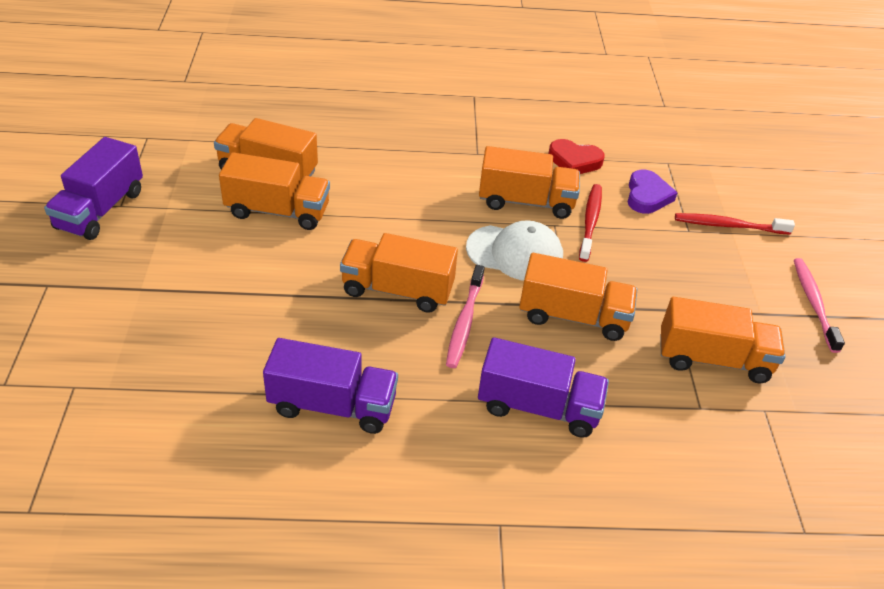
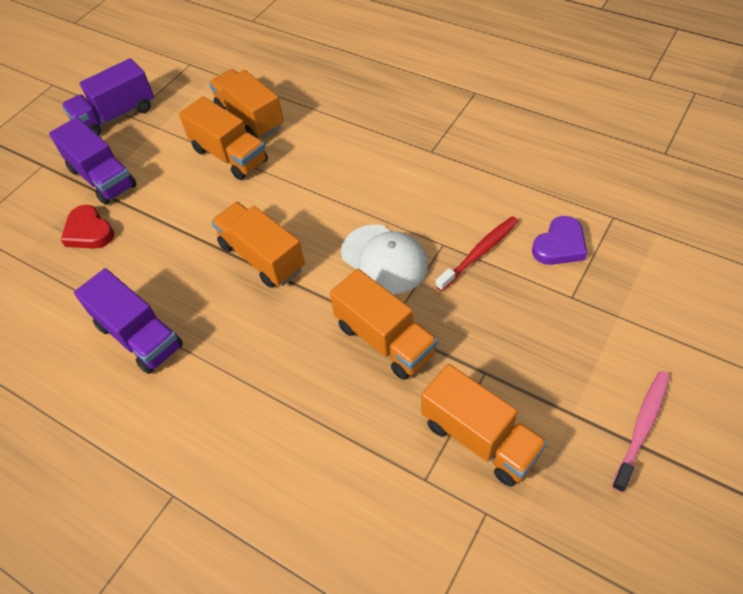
camera: 40 degrees right, 10 degrees up
pink toothbrush [446,265,485,368] -> none
purple truck [478,337,609,438] -> purple truck moved to [49,117,137,205]
orange truck [479,146,580,219] -> none
red heart [548,139,605,174] -> red heart moved to [61,205,114,249]
red toothbrush [675,213,795,235] -> none

